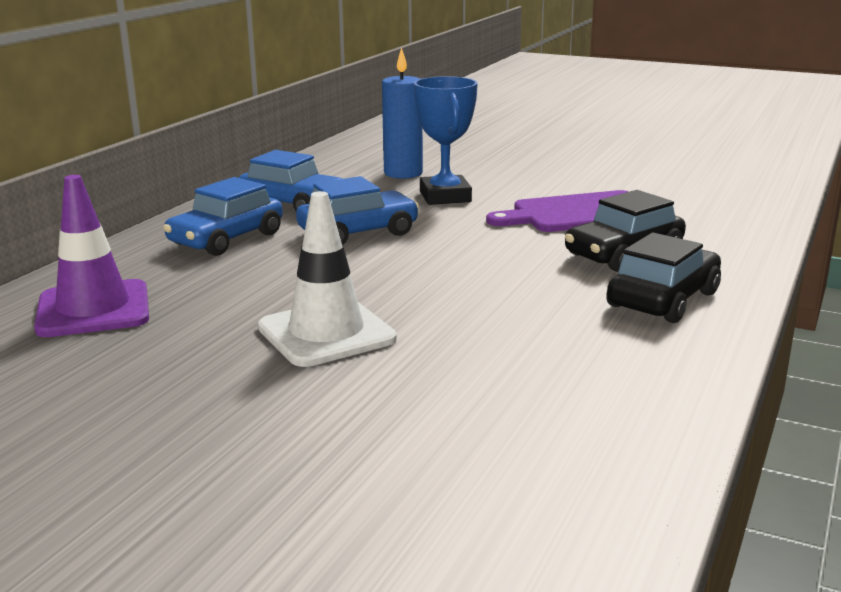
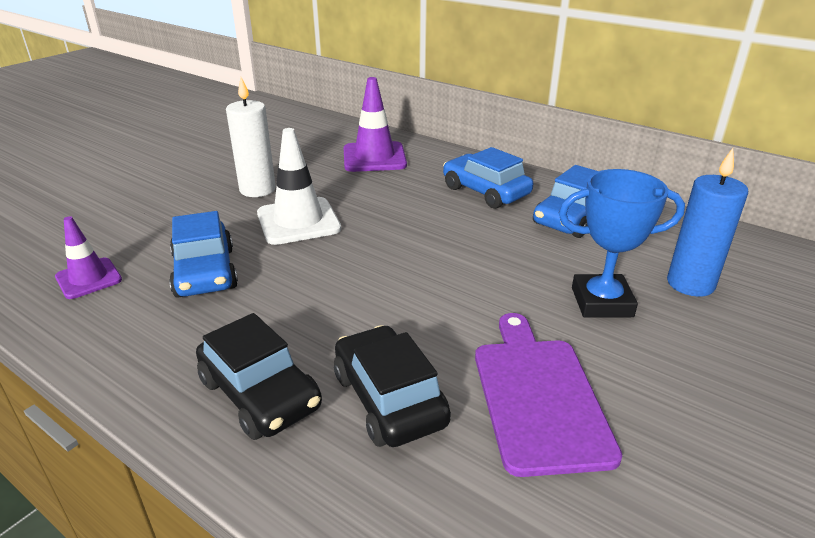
camera: 100 degrees right, 10 degrees up
blue car [296,176,419,244] -> blue car moved to [169,211,238,298]
none -> purple traffic cone [55,216,122,299]
none -> white candle [226,77,276,197]

